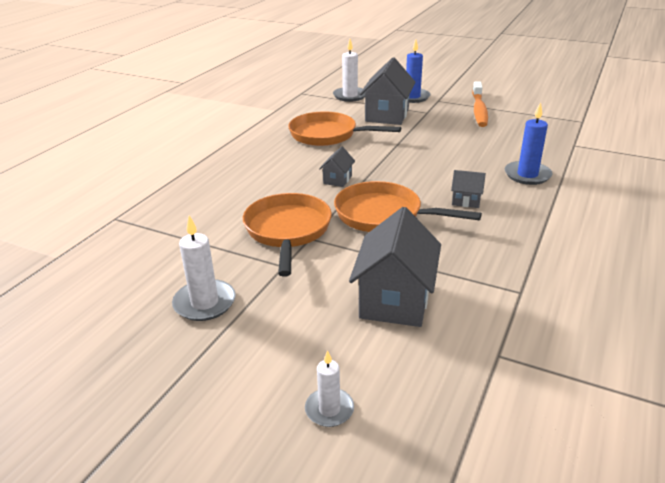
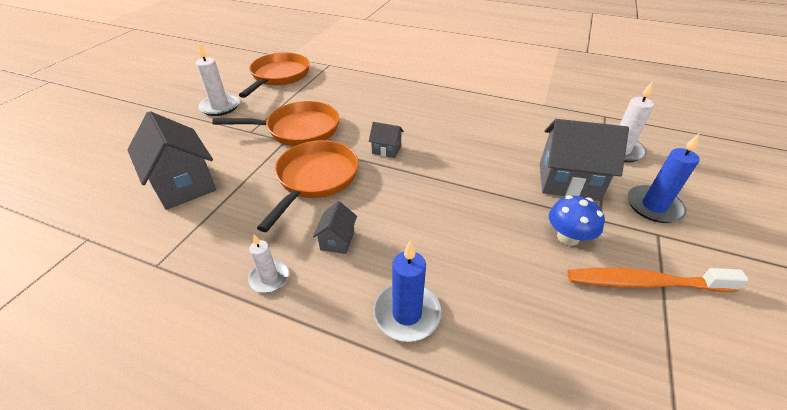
camera: 85 degrees right, 10 degrees up
orange pan [288,111,401,146] -> orange pan moved to [239,53,310,98]
white candle [305,350,354,427] -> white candle moved to [248,234,289,293]
grey house [349,207,441,327] -> grey house turned 45 degrees clockwise [128,111,216,210]
none -> blue mushroom [549,195,605,246]

